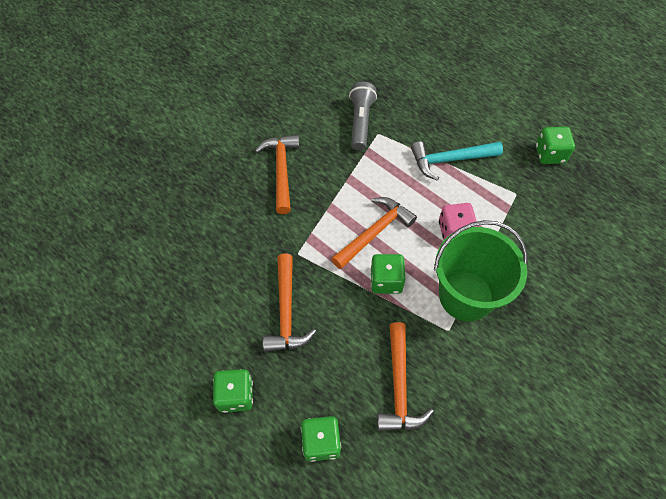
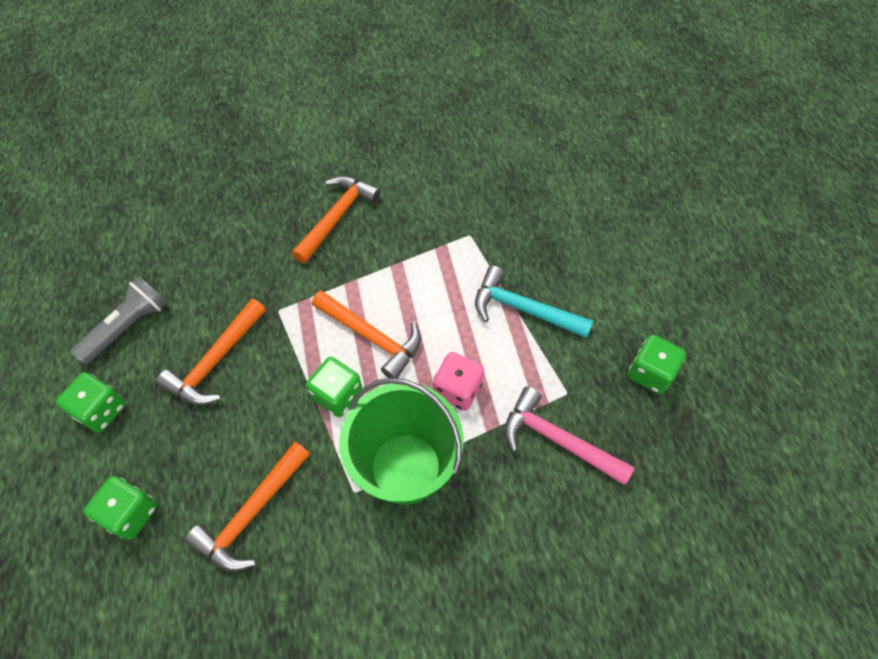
camera: 35 degrees right, 0 degrees up
orange hammer [331,197,417,269] -> orange hammer turned 45 degrees clockwise [312,290,421,378]
grey flashlight [349,82,377,150] -> grey flashlight moved to [70,276,167,365]
none -> pink hammer [505,387,635,485]

